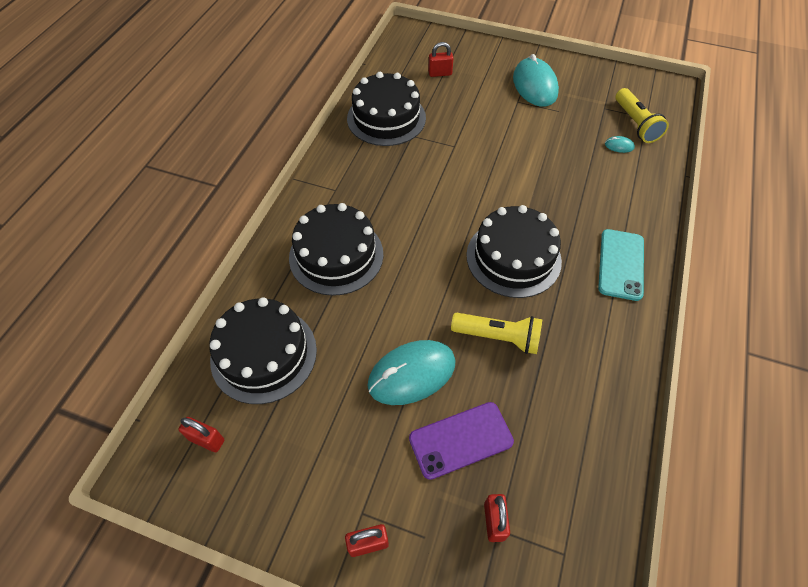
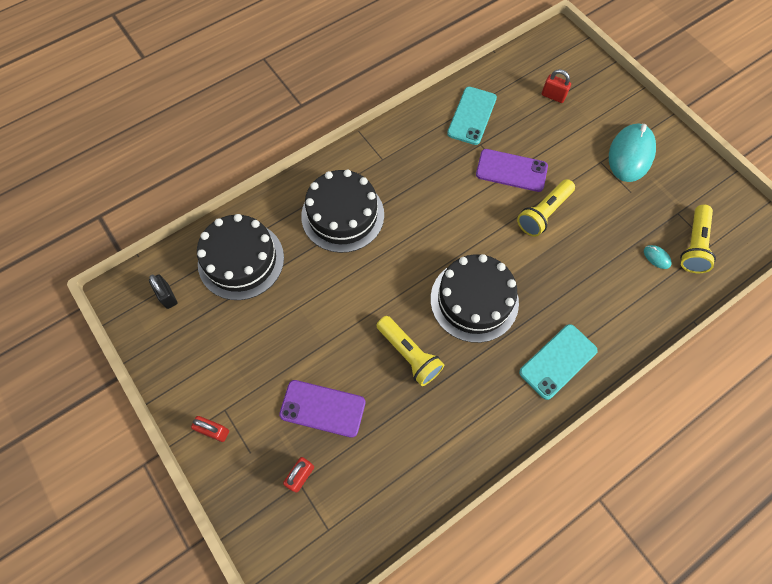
camera: 35 degrees right, 10 degrees up
red padlock [178,417,224,452] -> black padlock [149,274,178,309]
black cake [347,72,426,146] -> turquoise phone [447,87,497,145]
turquoise mouse [368,340,456,405] -> none
none -> purple phone [476,149,548,192]
none -> yellow flashlight [517,179,575,237]

